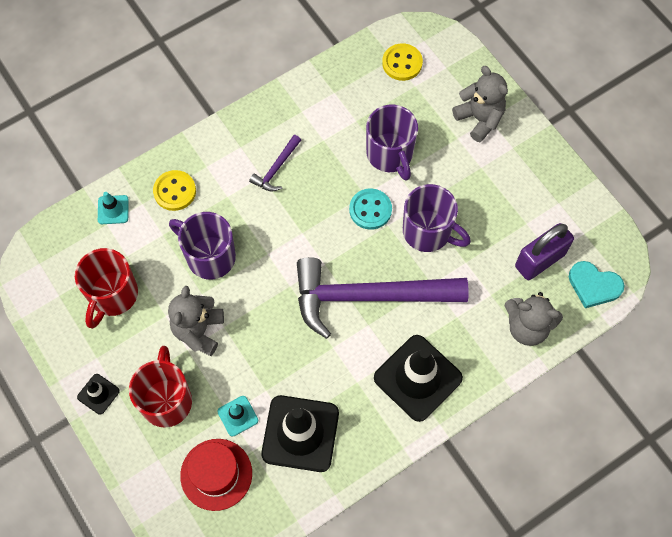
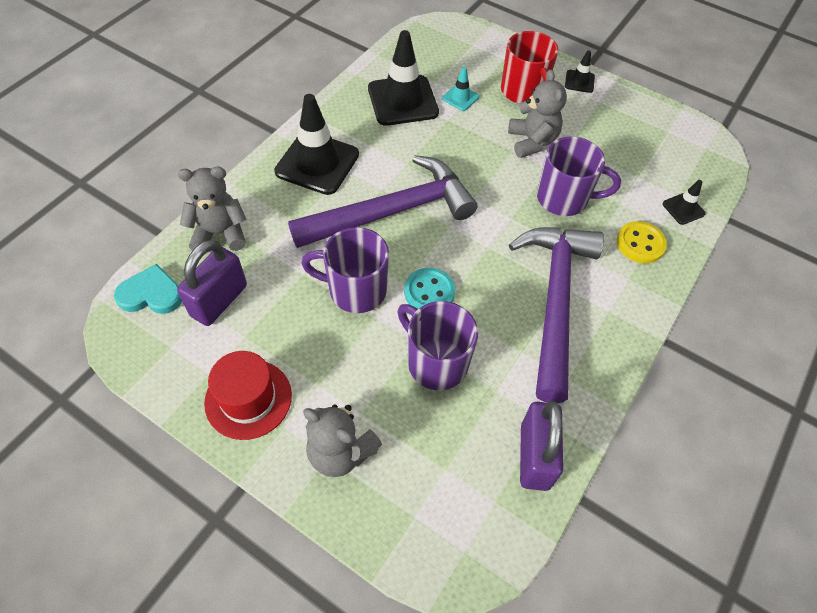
camera: 155 degrees right, 10 degrees down
red mug [75,248,138,329] -> none
turquoise traffic cone [98,192,129,224] -> black traffic cone [662,180,706,225]
red hat [180,439,252,511] -> red hat moved to [204,351,292,440]
purple hammer [249,135,301,191] -> purple hammer [509,227,604,403], size x2.40
yellow button [382,43,423,81] -> none
none -> purple padlock [520,401,563,491]

